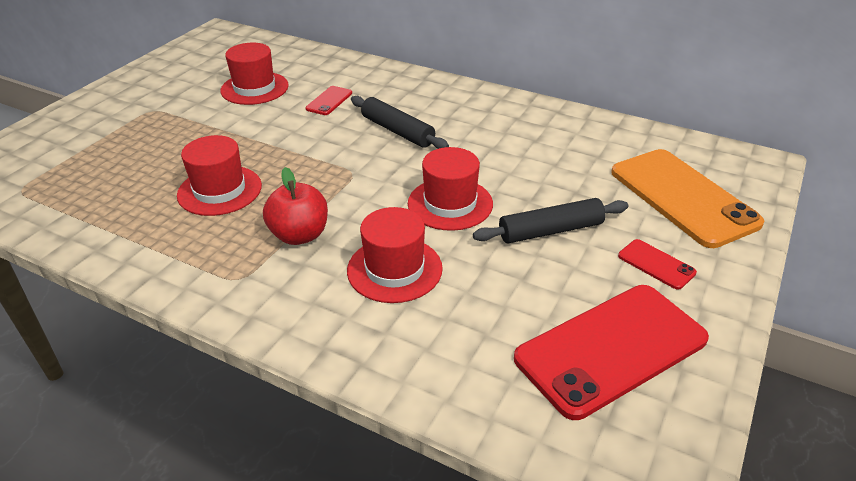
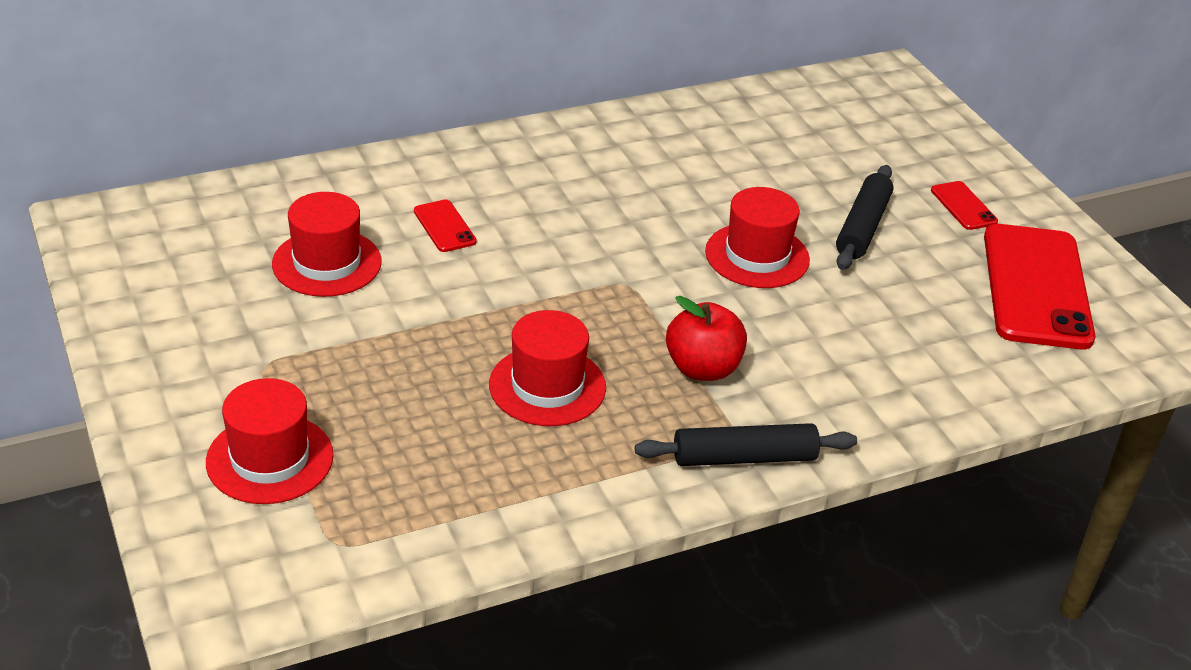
camera: 55 degrees left, 0 degrees up
red hat [347,207,443,303] -> red hat moved to [206,378,333,504]
black rolling pin [351,96,449,149] -> black rolling pin moved to [635,423,857,466]
orange phone [611,149,764,248] -> none
red phone [618,239,697,290] -> red phone turned 75 degrees clockwise [931,181,998,230]

